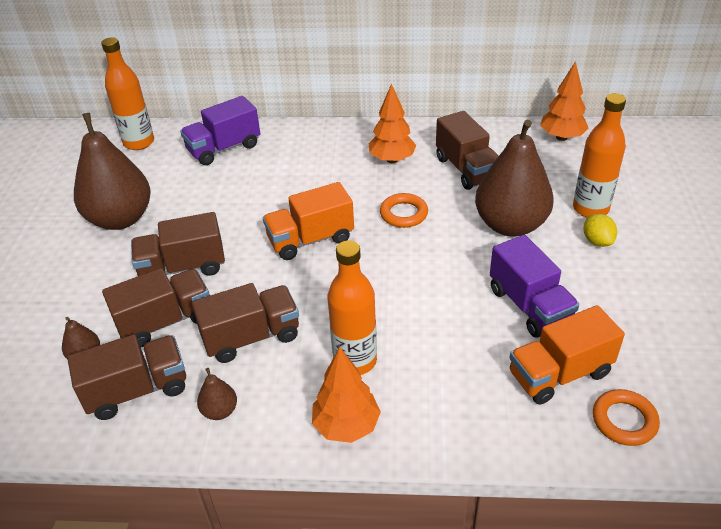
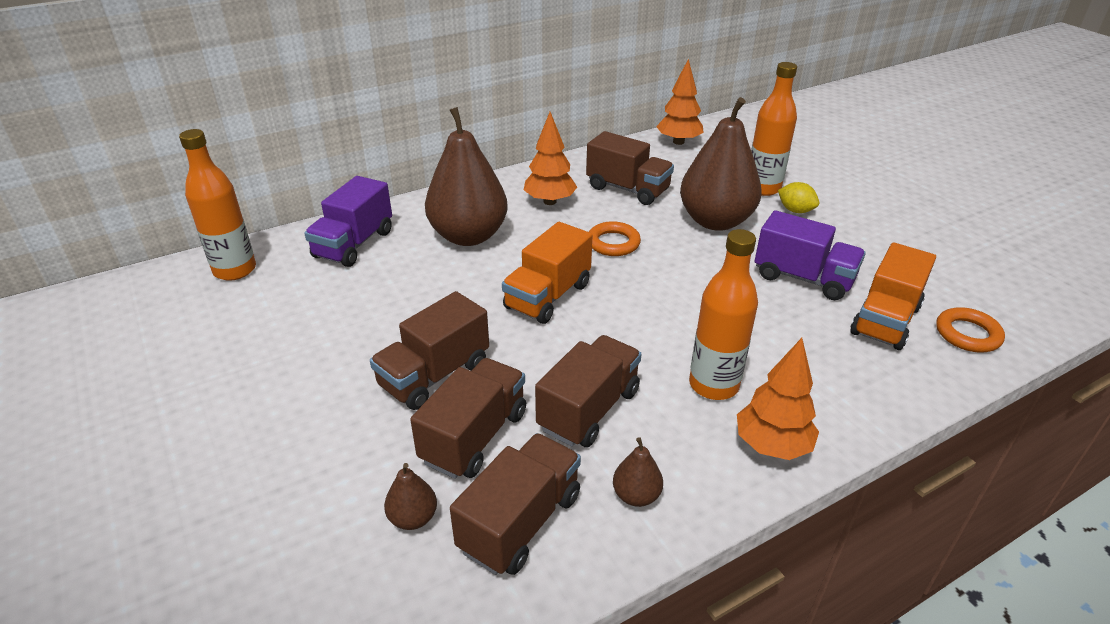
camera: 35 degrees left, 5 degrees down
brown pear [74,113,151,230] -> brown pear moved to [425,107,508,246]

